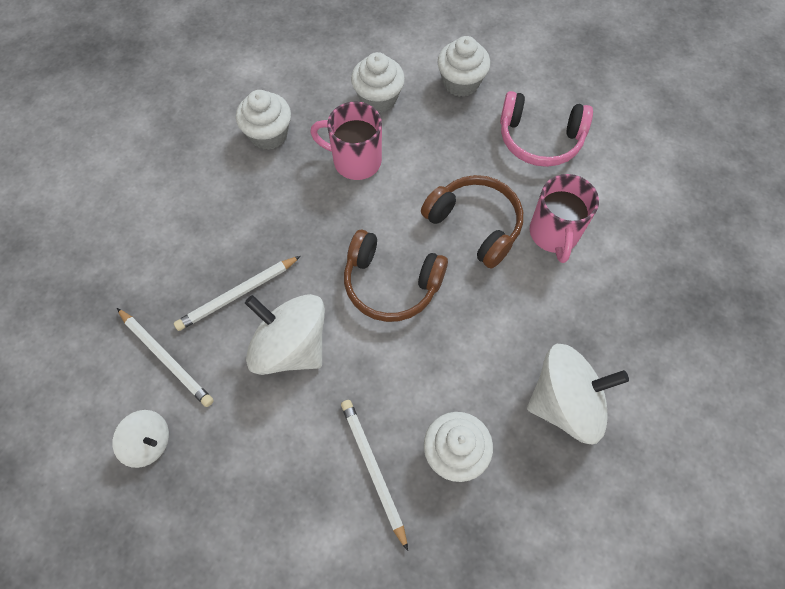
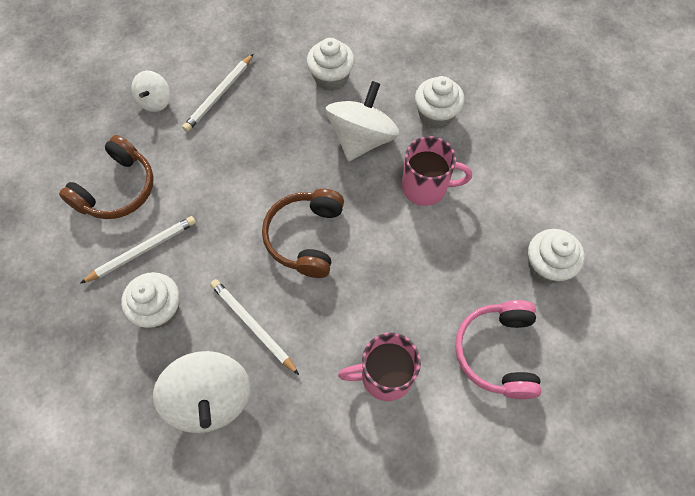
camera: 80 degrees right, 0 degrees up
white pencil [174,256,301,331] -> white pencil moved to [210,279,299,375]
white spinning top [245,294,325,375] -> white spinning top moved to [326,81,399,161]
pink mug [310,101,382,180] -> pink mug turned 90 degrees clockwise [402,136,472,206]
white cupcake [351,52,405,113] -> white cupcake moved to [307,38,355,91]
brown headphones [421,175,523,268] -> brown headphones moved to [59,135,154,219]

